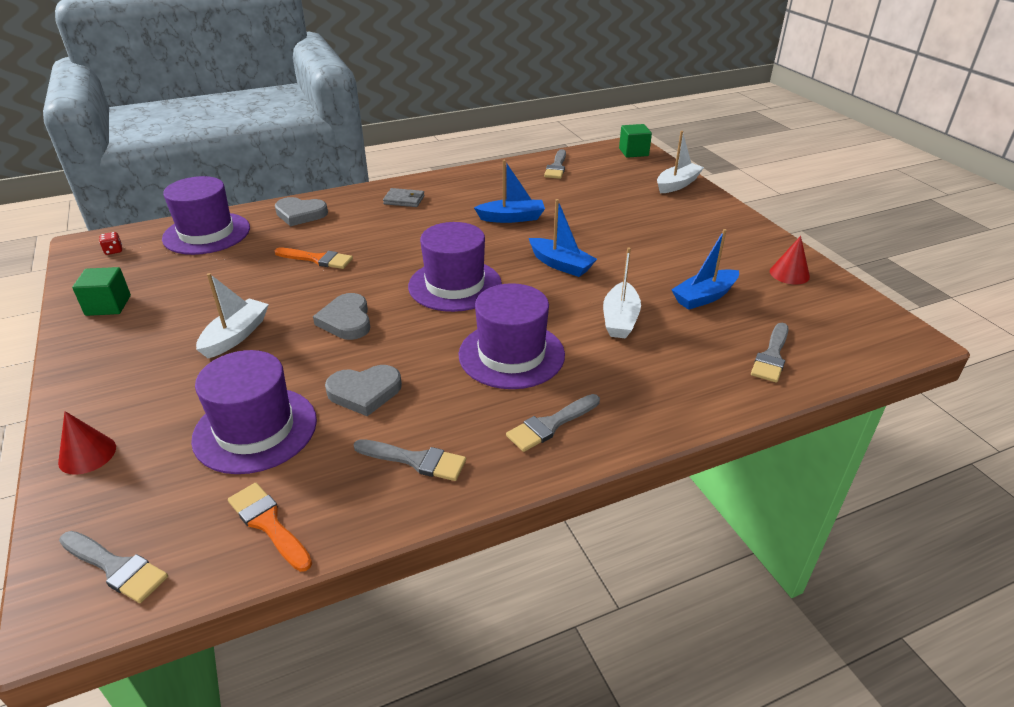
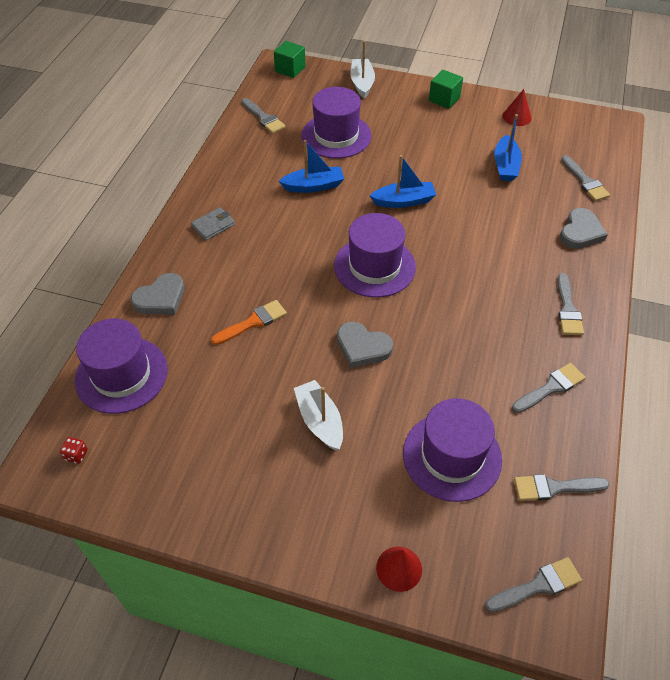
camera: 50 degrees left, 15 degrees up
green cube [72,267,131,316] -> green cube moved to [429,70,463,109]
orange brush [228,483,312,572] -> grey brush [514,474,610,501]
grey heart [325,365,402,416] -> grey heart moved to [560,208,608,249]
purple hat [459,283,565,389] -> purple hat moved to [301,87,371,159]
blue boat [474,159,545,223] -> blue boat turned 45 degrees clockwise [279,140,344,193]
white boat [603,247,641,339] -> none

